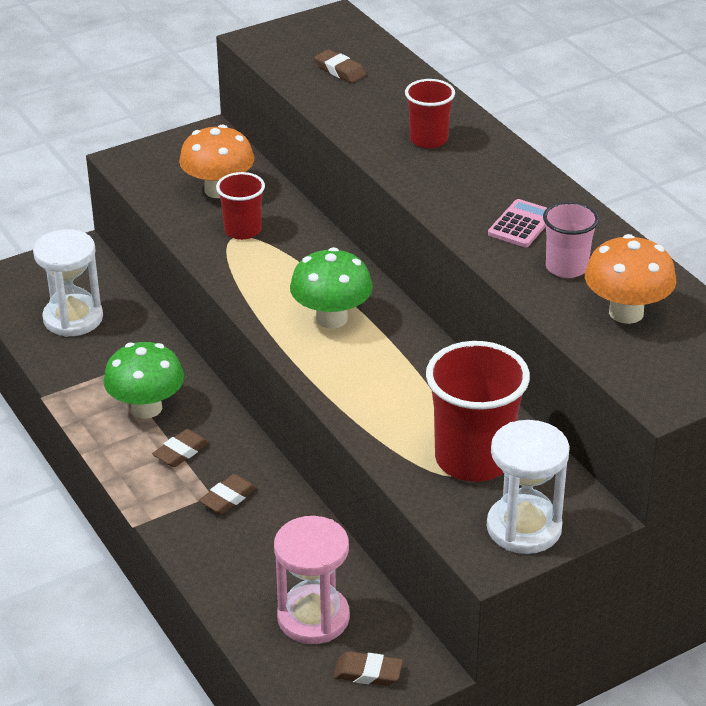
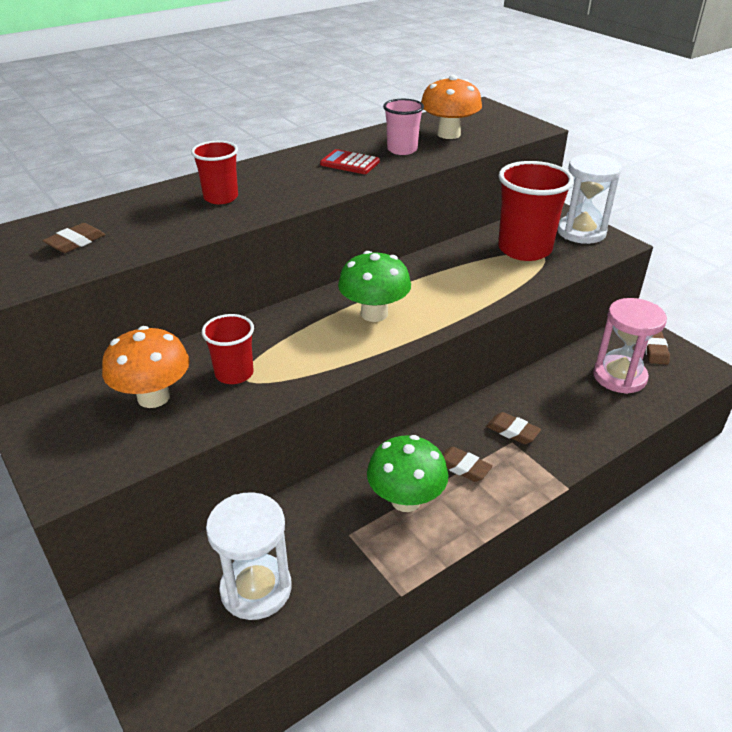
camera: 95 degrees left, 0 degrees up
pink calculator [488,199,547,247] -> red calculator [320,149,380,174]

